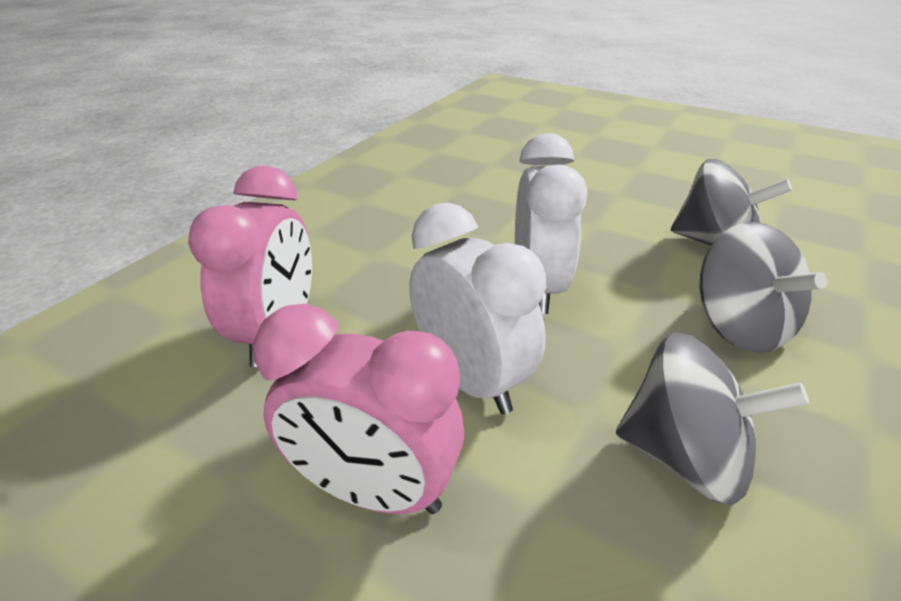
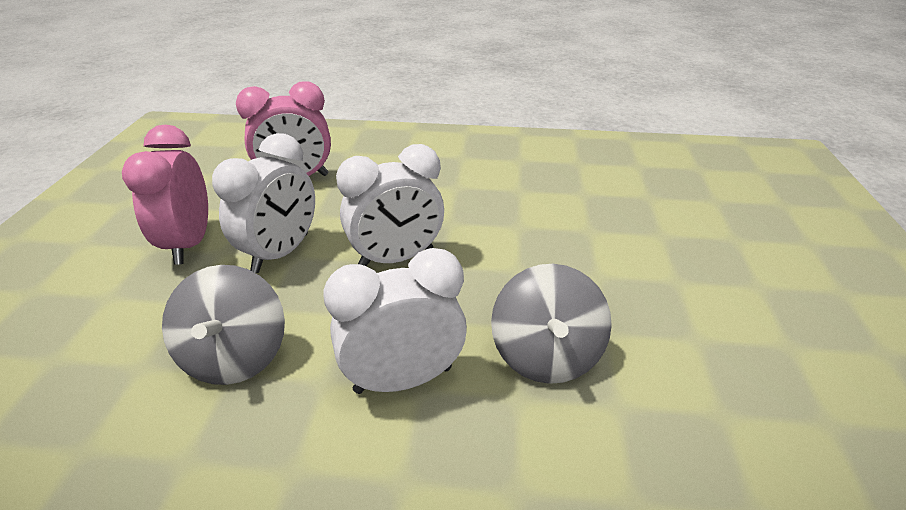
camera: 65 degrees right, 0 degrees up
grey spinning top [699,222,828,353] -> white clock [323,248,467,394]

